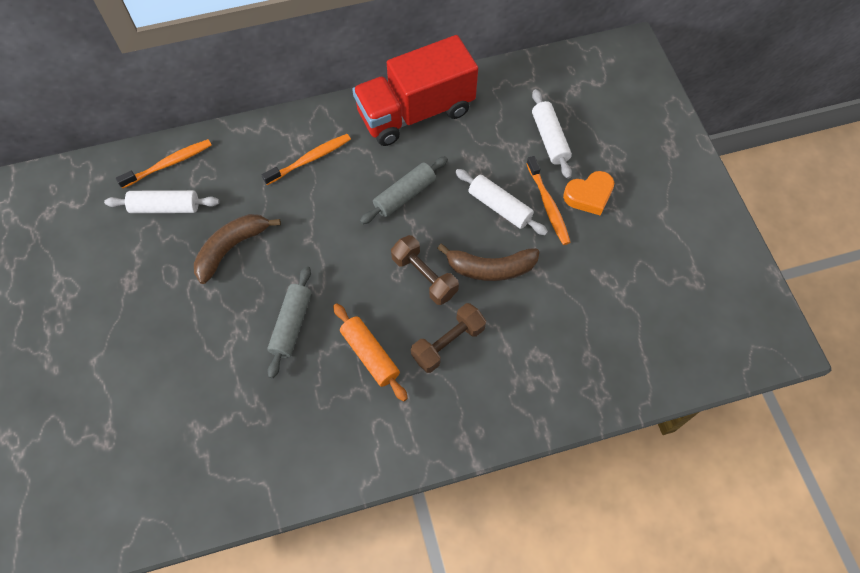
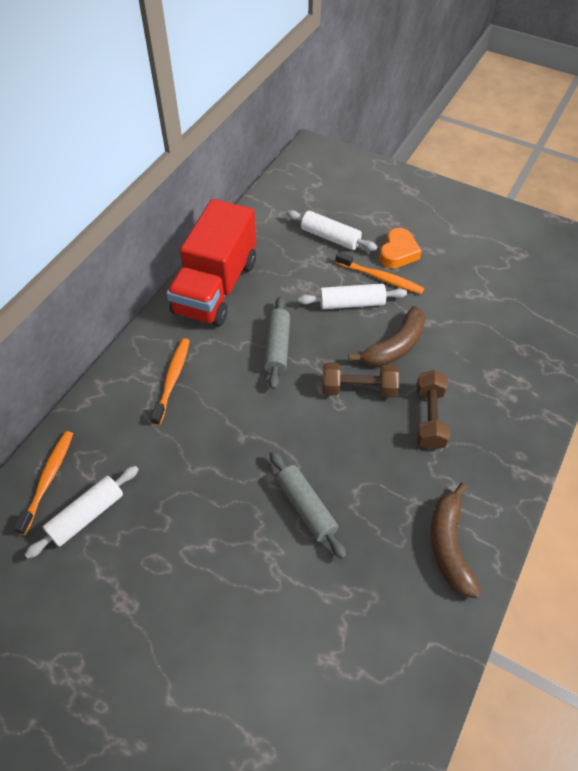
camera: 45 degrees left, 10 degrees down
brown banana [194,214,281,284] -> brown banana moved to [430,483,481,598]
orange rolling pin [333,303,408,401] -> none

